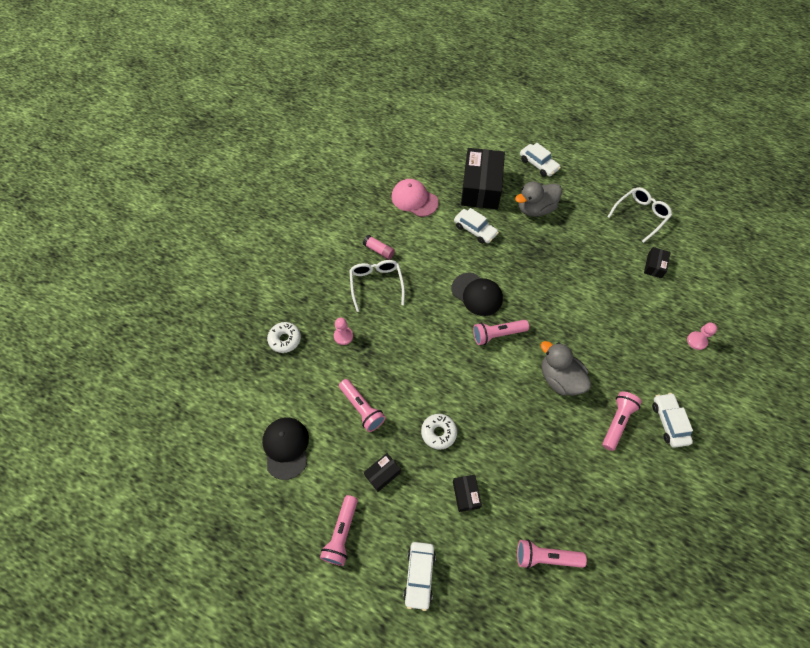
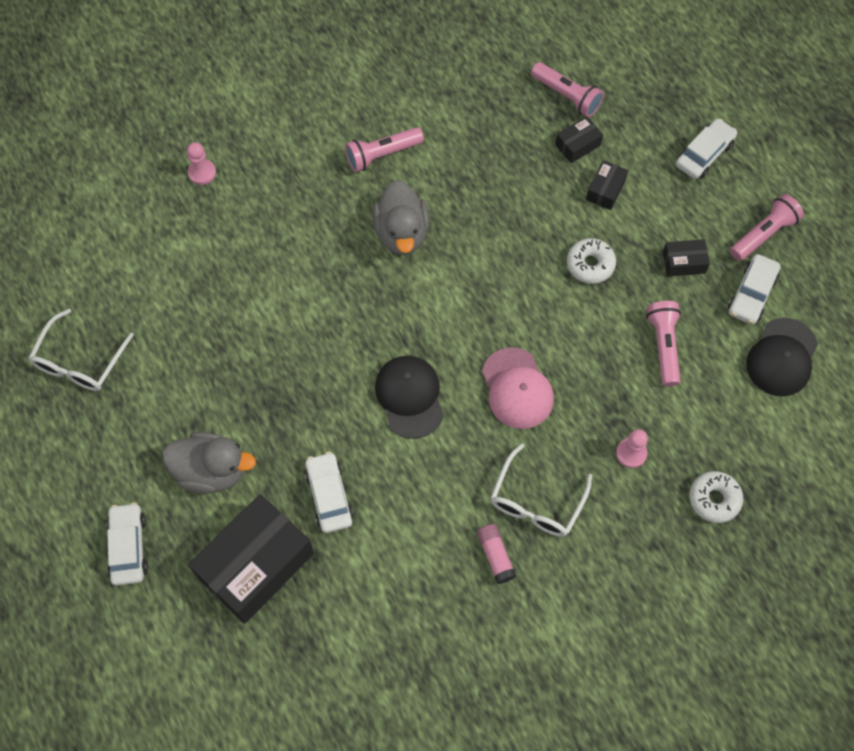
camera: 145 degrees left, 5 degrees up
pink cap [392,179,439,217] -> pink cap moved to [482,347,554,429]
pink flashlight [473,320,529,345] -> none
white glasses [607,187,672,243] -> white glasses turned 60 degrees counterclockwise [28,309,134,391]
black box [644,247,671,278] -> black box moved to [555,116,603,163]
white car [652,393,693,448] -> white car moved to [728,254,781,324]

